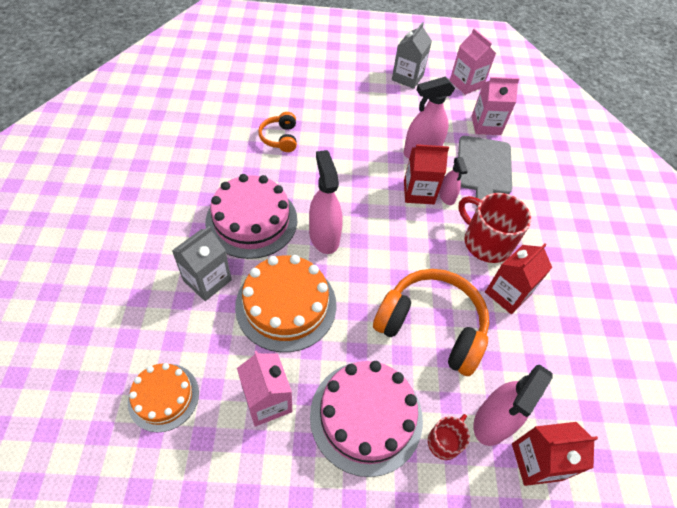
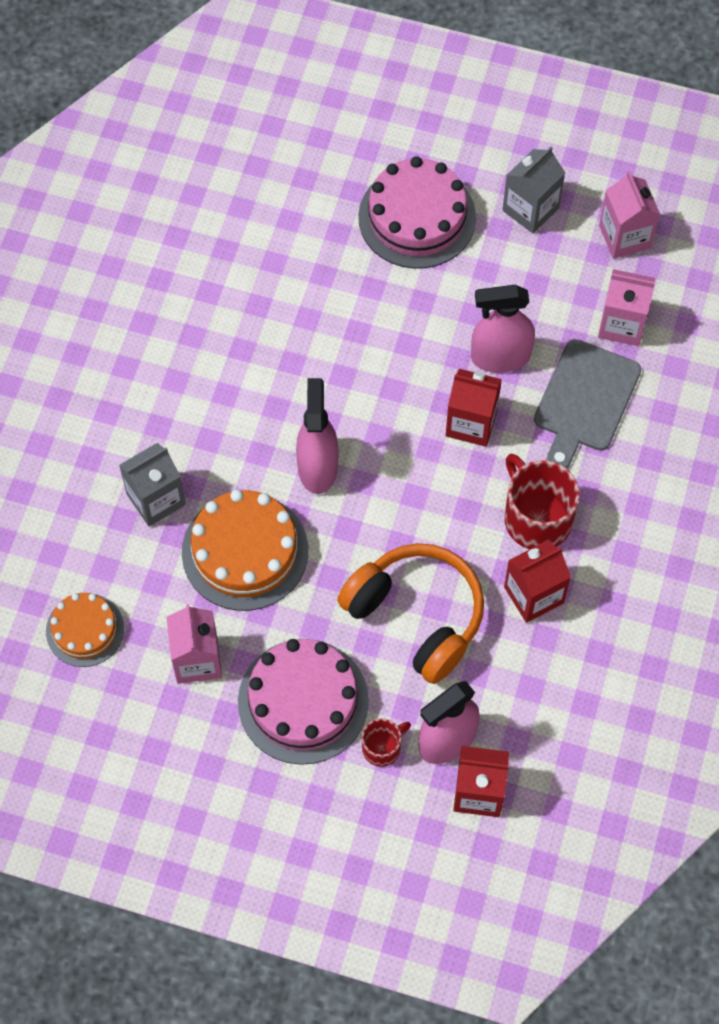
camera: 20 degrees right, 10 degrees up
pink cake [205,174,297,259] -> pink cake moved to [358,156,476,269]
orange headphones [258,112,297,152] -> none
pink spray bottle [439,157,468,205] -> none

